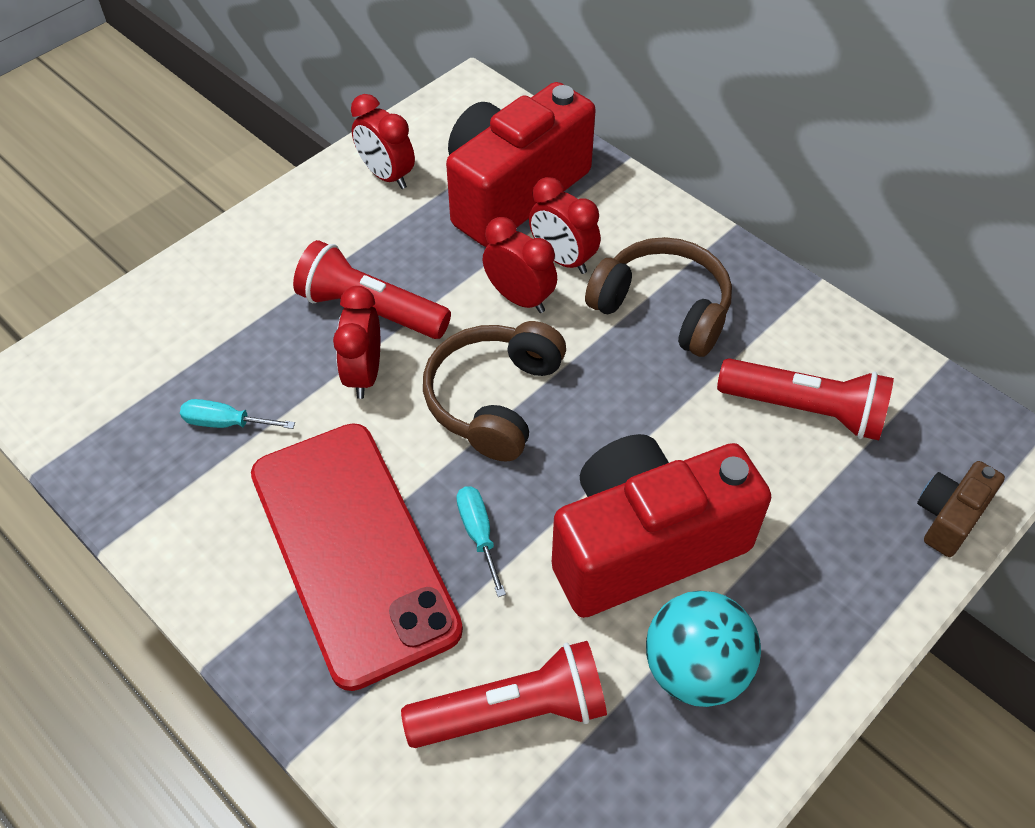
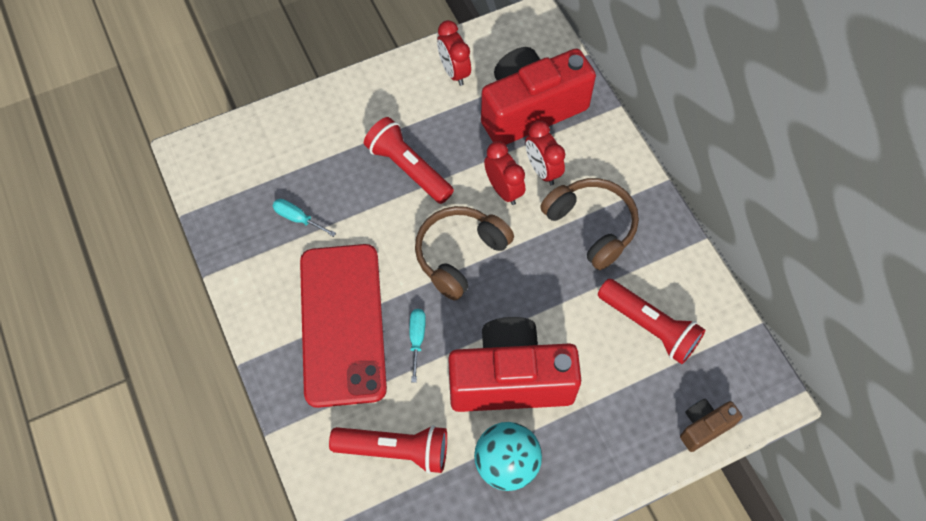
camera: 20 degrees right, 10 degrees up
red clock [333,286,380,399] -> none

